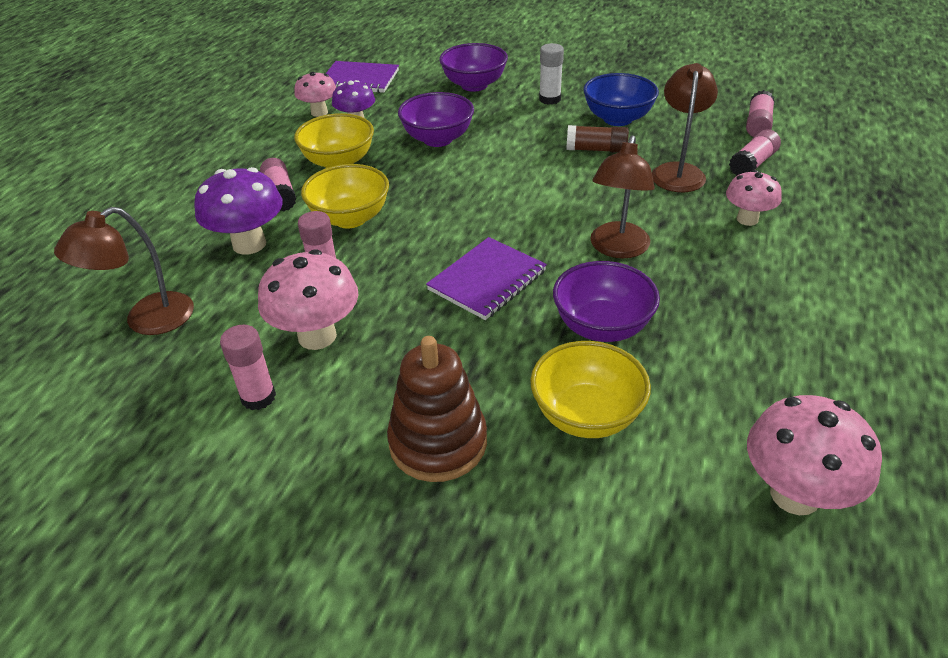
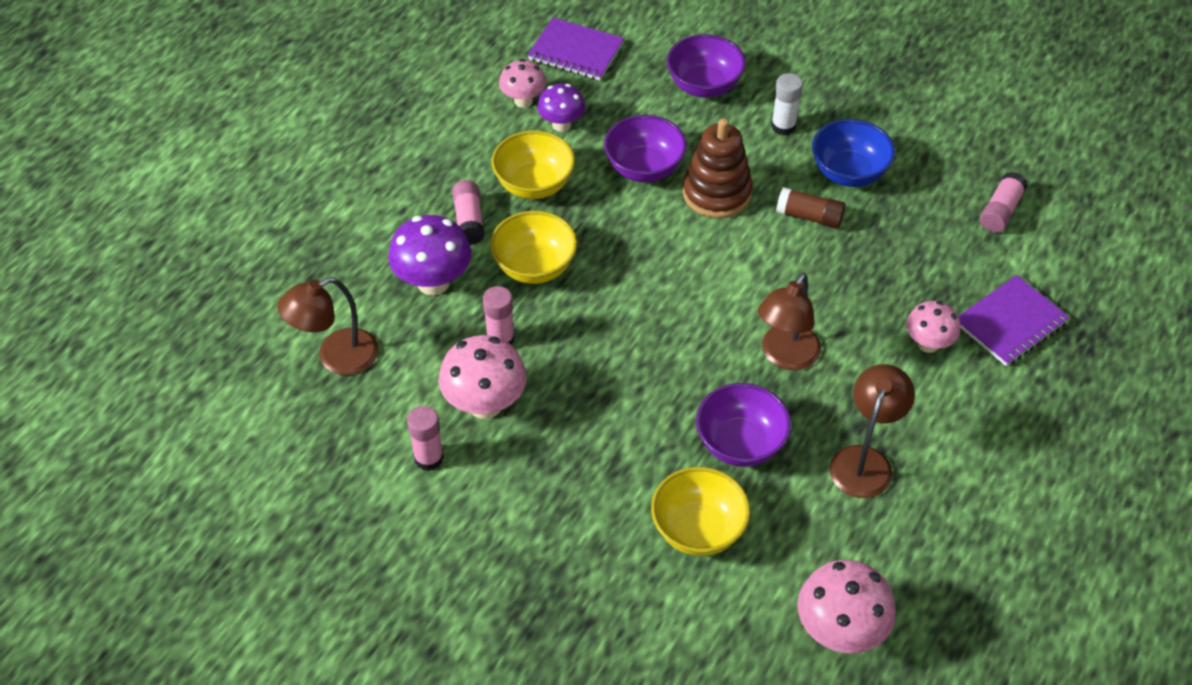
camera: 10 degrees right, 10 degrees up
brown stacking toy [387,336,487,482] -> brown stacking toy moved to [683,119,753,218]
purple notebook [426,237,547,320] -> purple notebook moved to [958,275,1070,366]
brown lamp [652,63,718,192] -> brown lamp moved to [829,364,915,498]
pink glue stick [729,129,781,176] -> none

